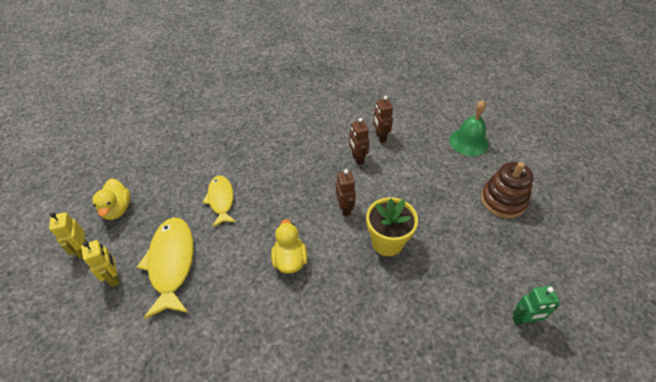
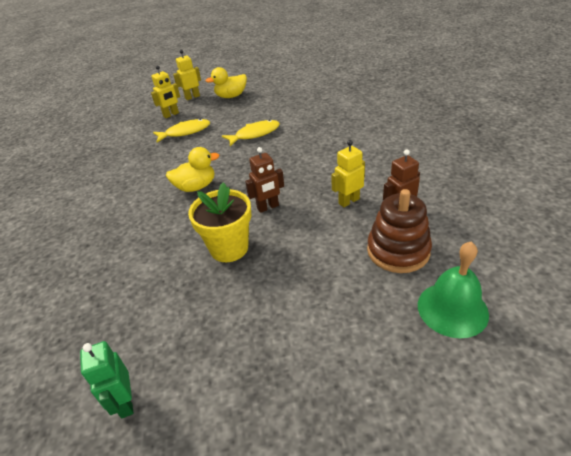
camera: 80 degrees right, 10 degrees down
yellow fish [137,217,194,319] -> yellow fish [153,119,210,142], size x0.63
brown robot [349,118,369,165] -> yellow robot [331,140,365,207]
brown stacking toy [481,162,533,218] -> brown stacking toy moved to [367,189,432,273]

